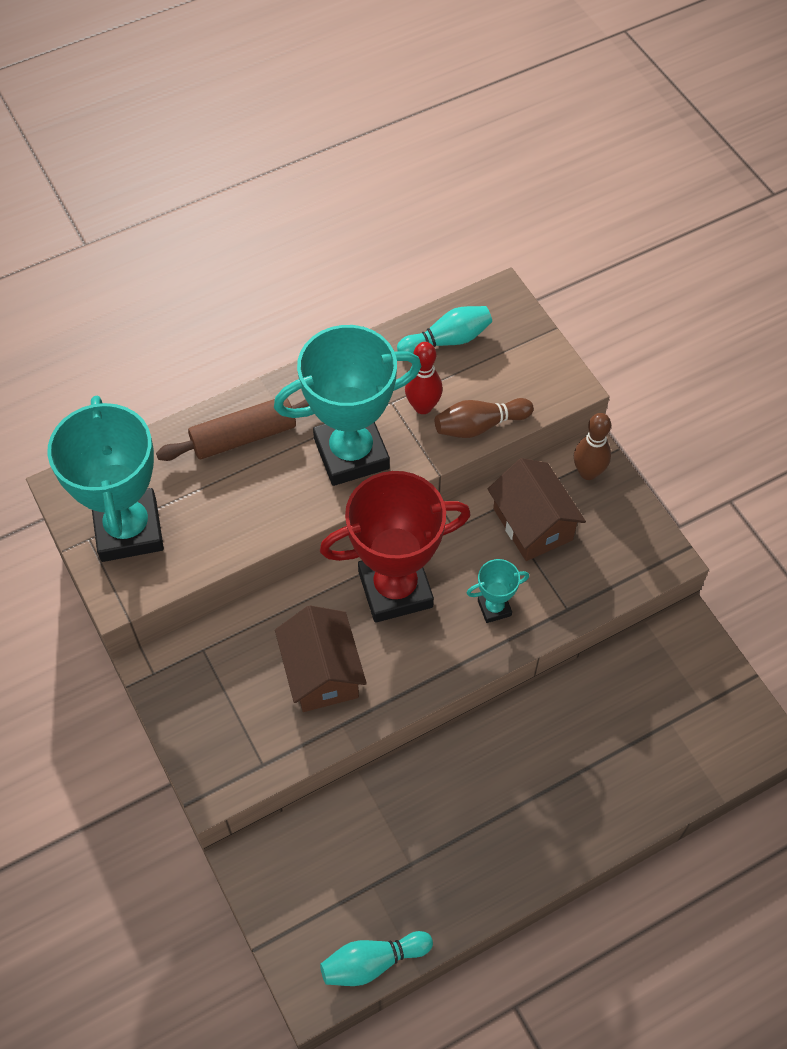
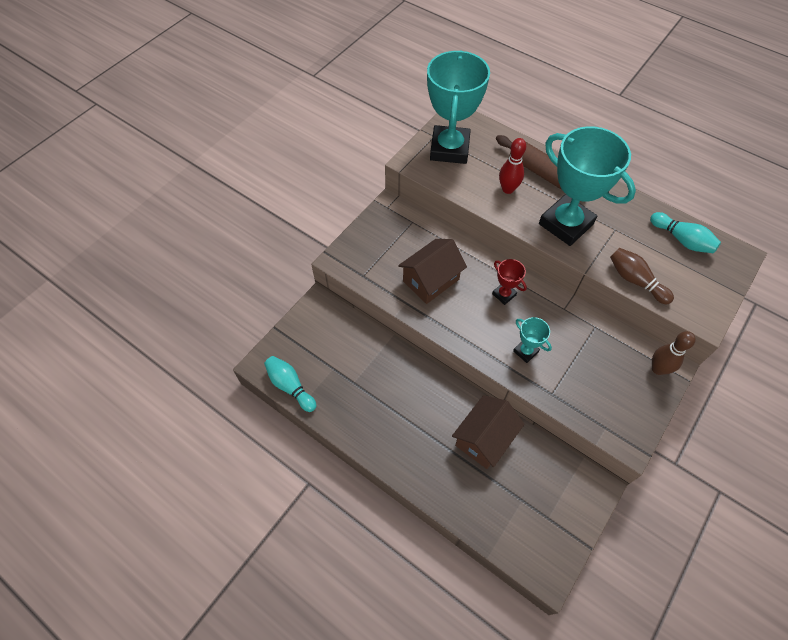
camera: 65 degrees right, 0 degrees up
turquoise trophy [47,396,164,562] -> turquoise trophy turned 45 degrees counterclockwise [427,50,490,164]
red trophy [320,471,471,623] -> red trophy [492,259,527,305], size x0.44
red bowling pin [405,342,443,414] -> red bowling pin moved to [499,138,526,194]
brown house [488,458,586,561] -> brown house moved to [452,395,525,469]

